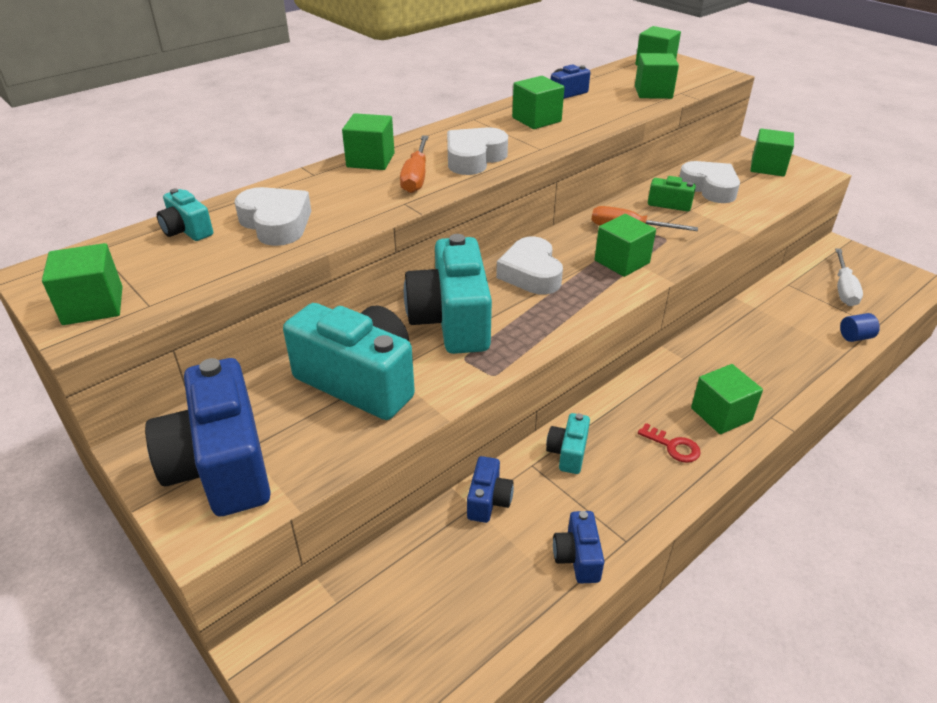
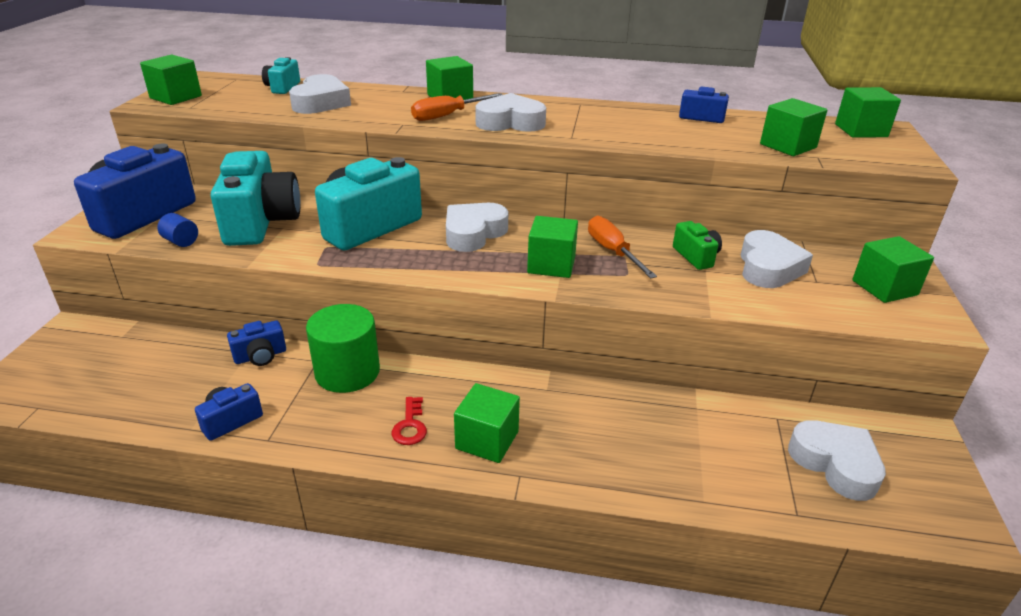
camera: 50 degrees right, 5 degrees down
green cube [512,76,564,129] -> none
turquoise camera [546,413,590,474] -> green cylinder [306,304,380,393]
white screwdriver [835,248,863,306] -> white heart [788,420,886,501]
blue cylinder [840,313,880,342] -> blue cylinder moved to [157,213,198,247]

